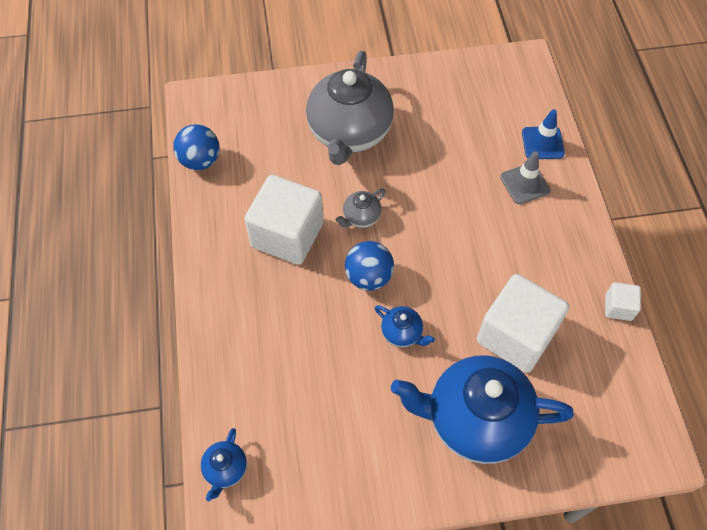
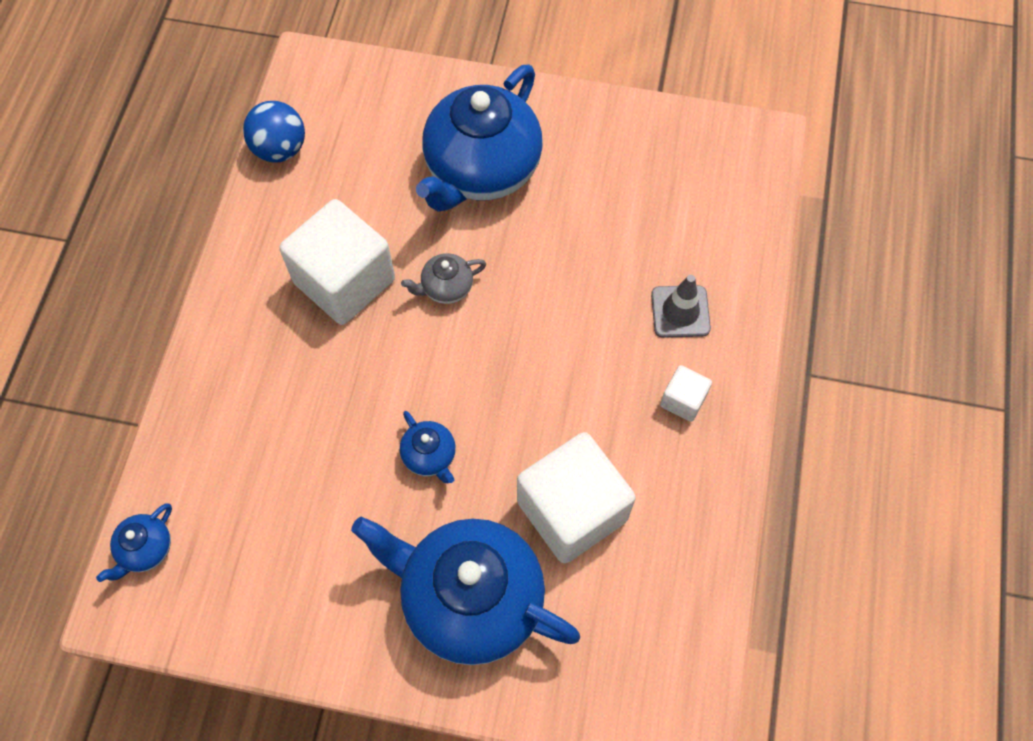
camera: 20 degrees right, 5 degrees up
grey teapot [306,51,394,165] -> blue teapot [416,65,543,212]
blue ball [345,241,394,290] -> none
blue traffic cone [522,109,565,159] -> none
white cube [605,282,641,321] -> white cube moved to [660,365,712,422]

